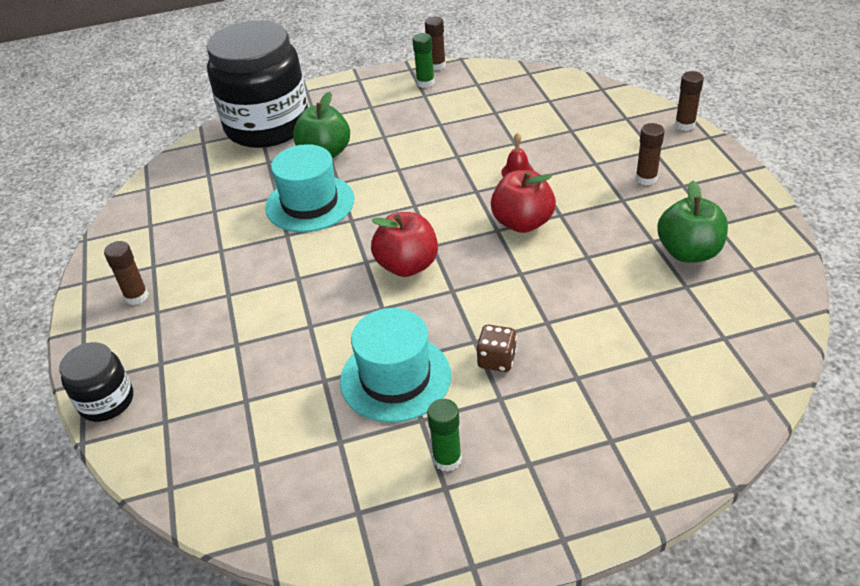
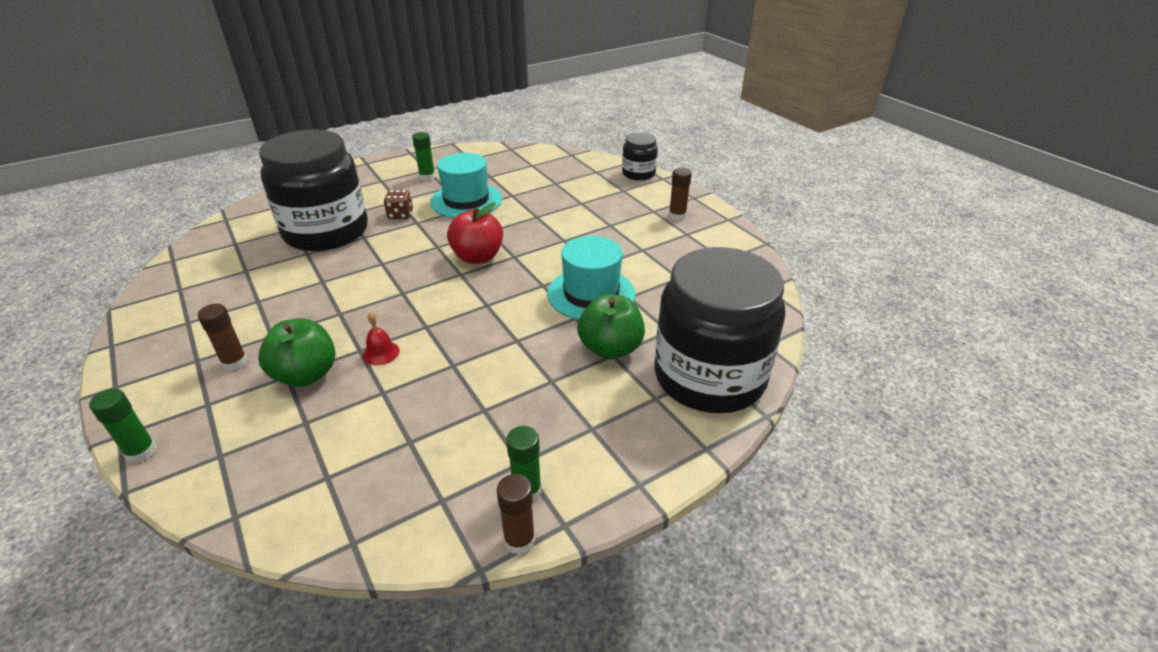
camera: 160 degrees right, 5 degrees down
red apple [491,170,556,233] -> none
green apple [657,181,728,263] -> green apple moved to [258,318,335,387]
brown glue stick [675,71,704,131] -> green glue stick [89,389,157,463]
none -> black jar [259,130,368,251]

